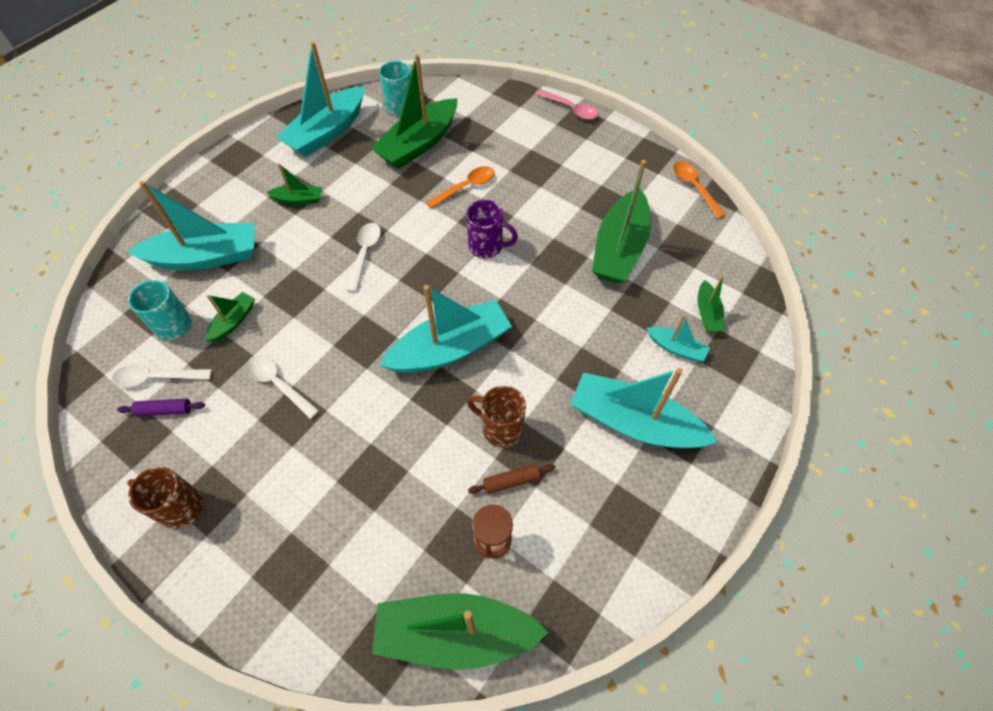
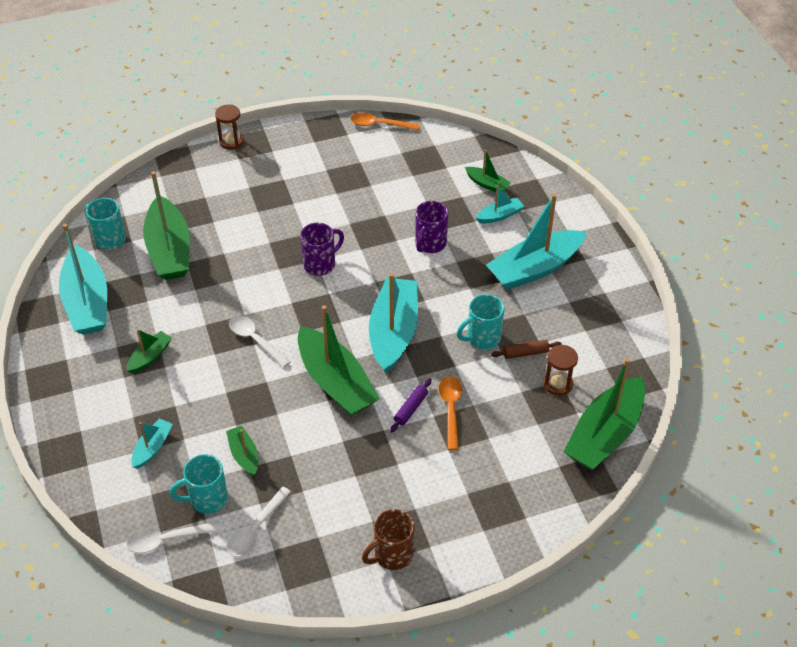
camera: 55 degrees left, 10 degrees down
purple rolling pin [117,399,205,416] -> purple rolling pin moved to [390,379,431,432]
turquoise boat [127,181,255,270] -> turquoise boat [131,418,173,469], size x0.48
white spoon [246,355,319,419] -> white spoon moved to [127,521,221,553]
orange spoon [426,166,495,208] -> orange spoon moved to [439,376,462,450]
brown mug [467,386,526,448] -> turquoise mug [457,294,504,349]
brown rolling pin [468,464,555,494] -> brown rolling pin turned 60 degrees clockwise [491,340,562,359]
pink spoon [535,89,598,120] -> brown hourglass [215,105,244,150]
green boat [592,160,651,283] -> green boat moved to [298,305,380,416]
none -> purple mug [415,201,448,253]

